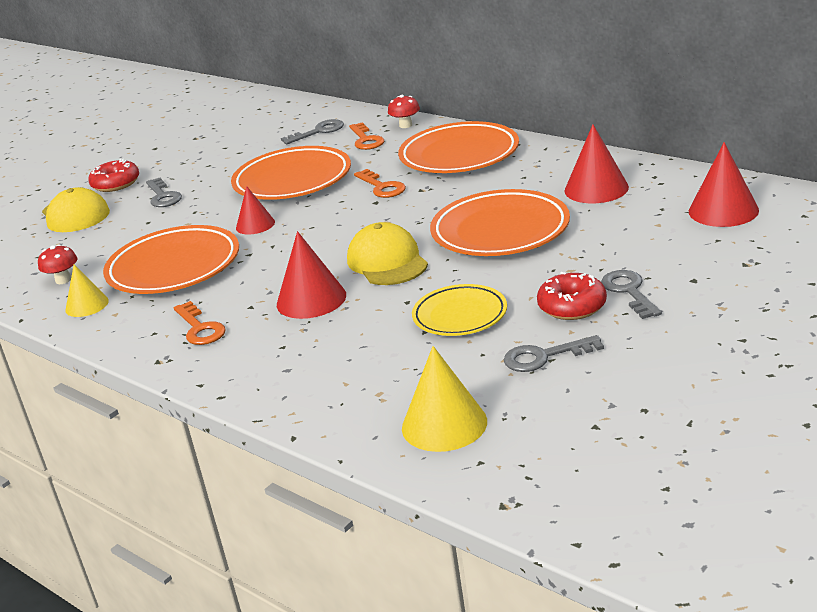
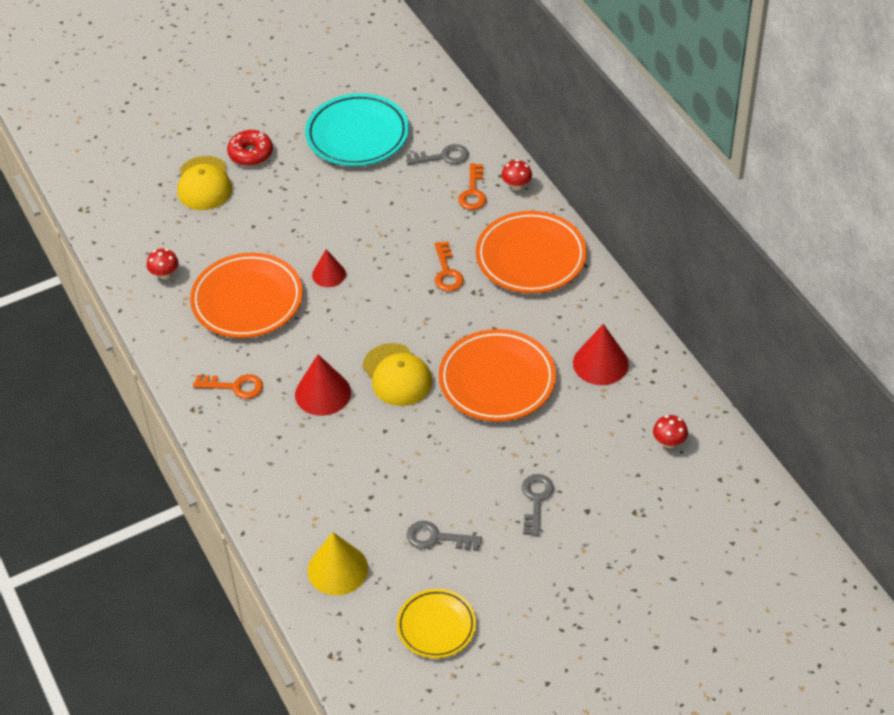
camera: 20 degrees right, 20 degrees up
yellow cone [65,265,109,317] -> none
grey key [146,178,182,207] -> none
orange key [174,301,226,345] -> orange key turned 75 degrees counterclockwise [193,374,263,399]
orange plate [231,146,351,200] -> none
yellow cap [347,222,428,285] -> yellow cap turned 150 degrees clockwise [363,343,432,406]
yellow plate [412,284,507,336] -> yellow plate moved to [396,589,476,658]
red donut [537,272,607,320] -> none
red cone [689,142,759,227] -> red mushroom [653,415,688,448]
none -> turquoise plate [305,93,409,166]

